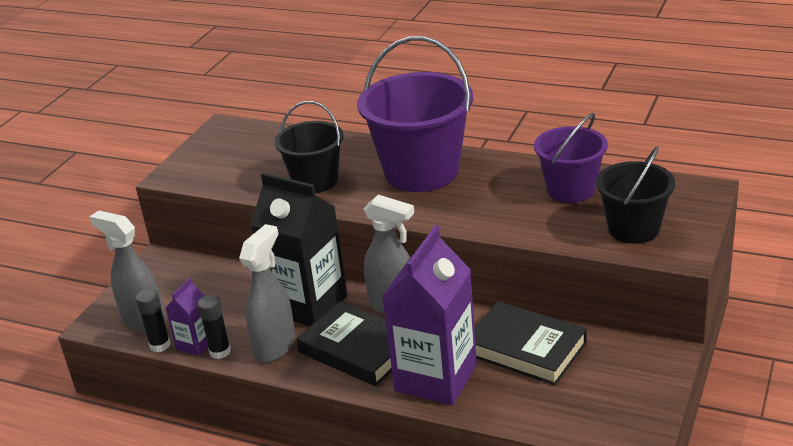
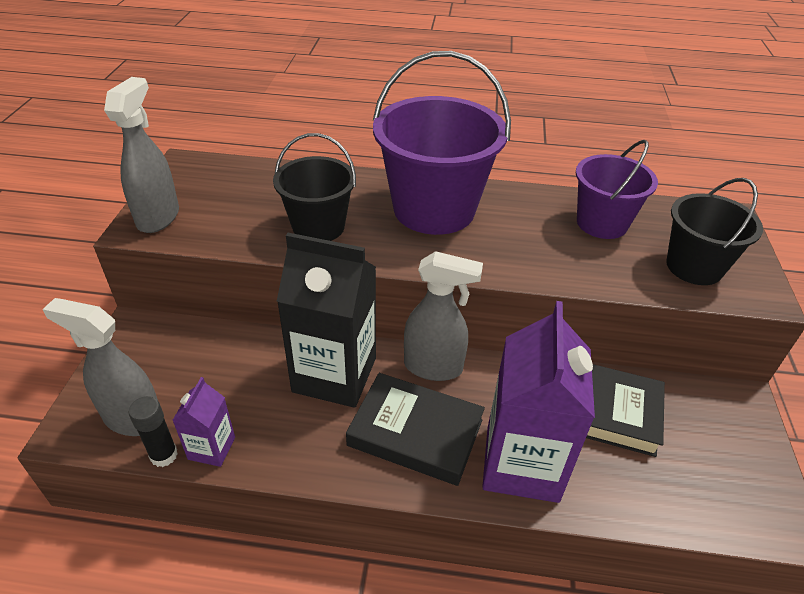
camera: 20 degrees left, 10 degrees up
black glue stick [198,295,231,359] -> none
grey spray bottle [239,224,296,362] -> grey spray bottle moved to [104,77,179,233]

